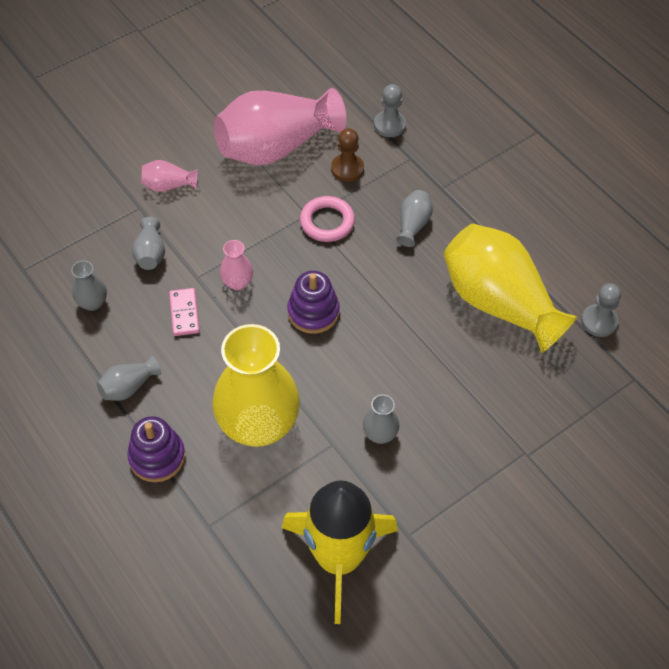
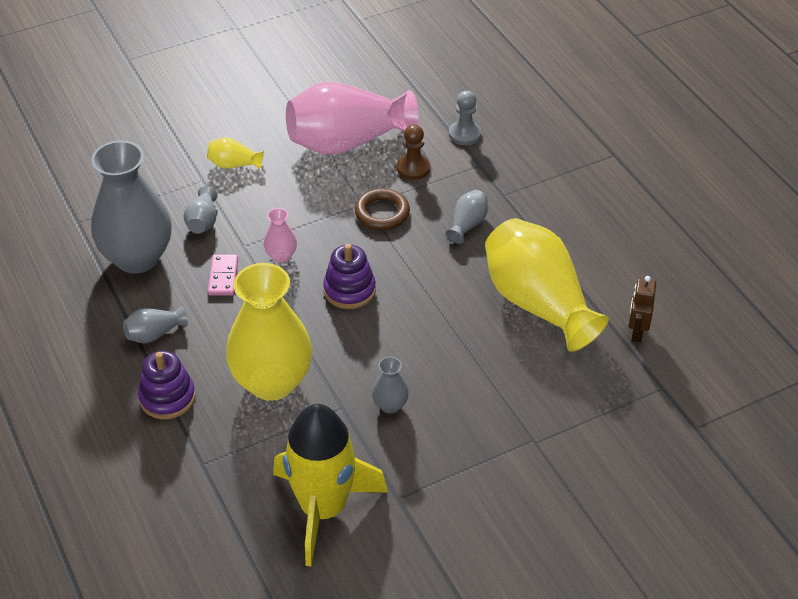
camera: 10 degrees right, 10 degrees down
grey vase [71,260,107,311] -> grey vase [91,140,172,274], size x2.35
pink vase [141,160,197,192] -> yellow vase [207,137,264,169]
pink ring [300,196,355,242] -> brown ring [355,188,410,230]
grey pawn [581,283,621,337] -> brown robot [629,276,656,342]

